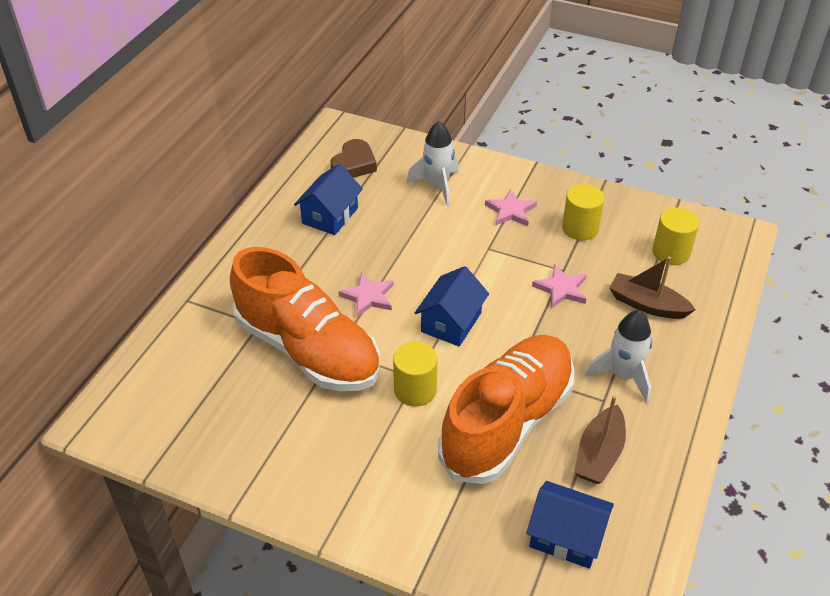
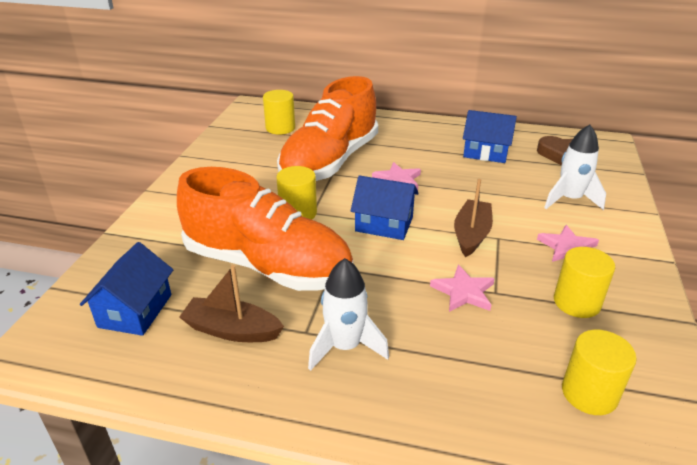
camera: 80 degrees right, 10 degrees down
brown boat [609,257,696,319] -> brown boat moved to [454,179,493,257]
none -> yellow cylinder [263,90,295,135]

